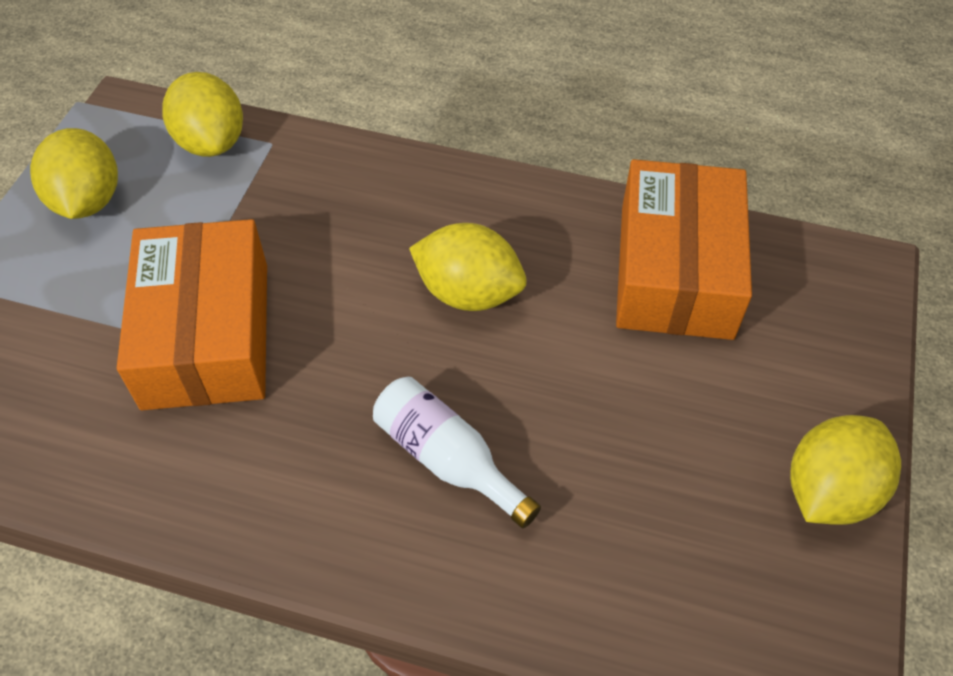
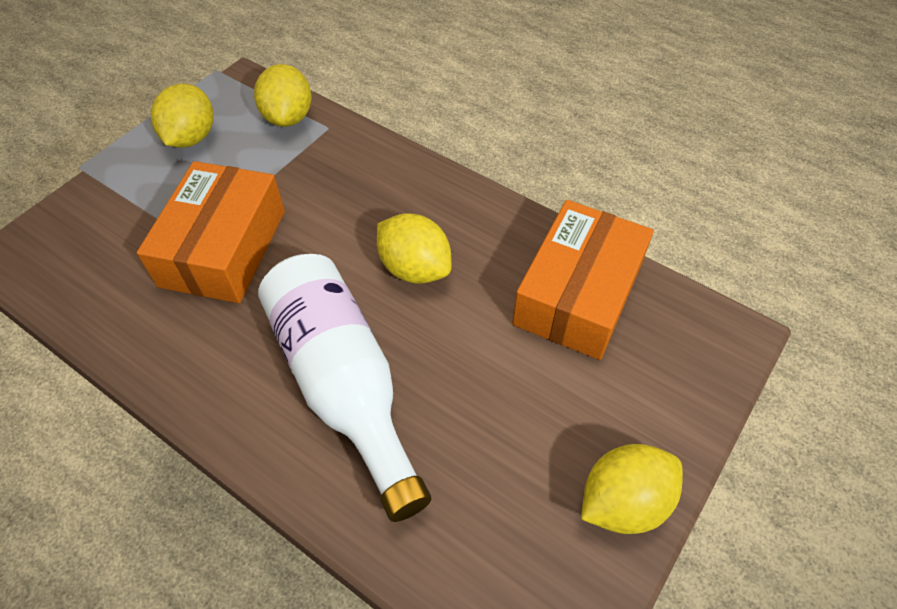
camera: 20 degrees right, 0 degrees up
white bottle [373,377,541,528] -> white bottle [258,254,431,522], size x1.87

